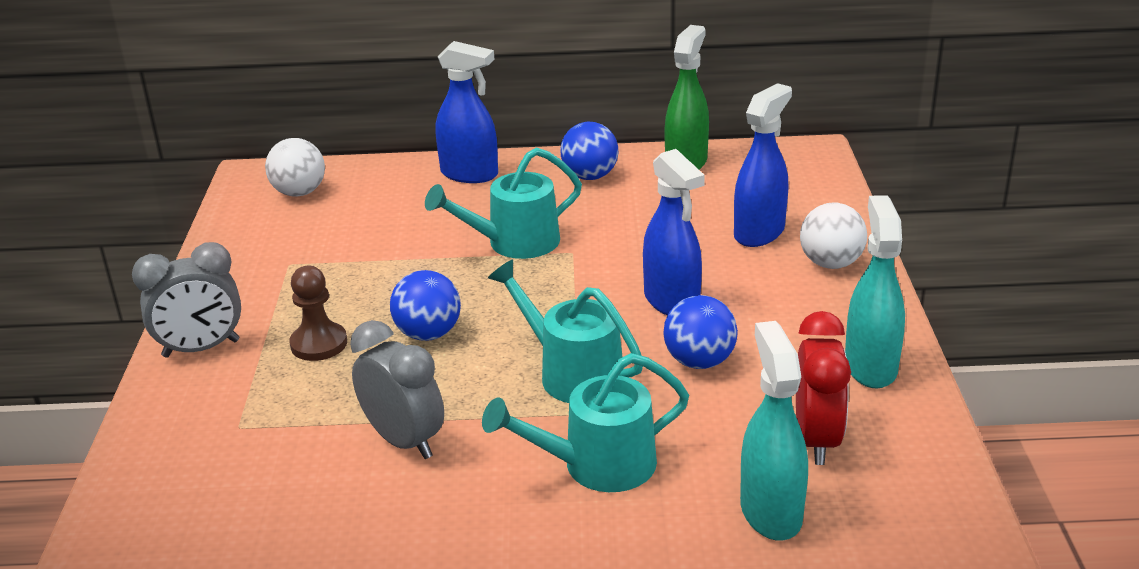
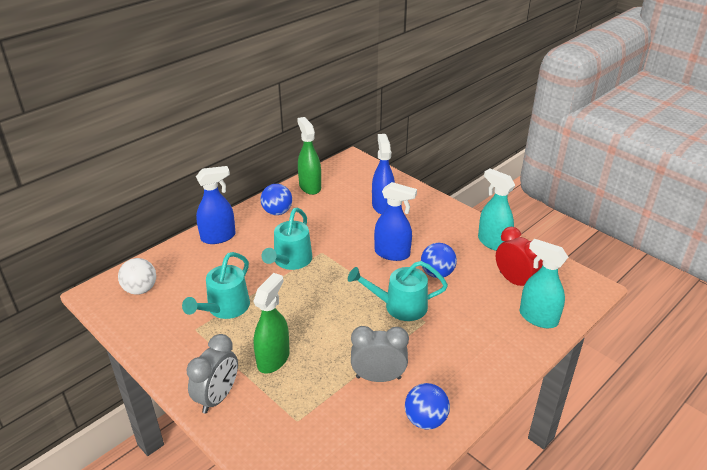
camera: 45 degrees left, 5 degrees up
brown pawn [289,266,347,361] -> green spray bottle [253,273,290,374]
blue ball [390,270,461,341] -> blue ball moved to [405,383,450,430]
turquoise watering can [482,353,689,492] -> turquoise watering can moved to [182,252,250,319]
white ball [800,203,867,269] -> none

